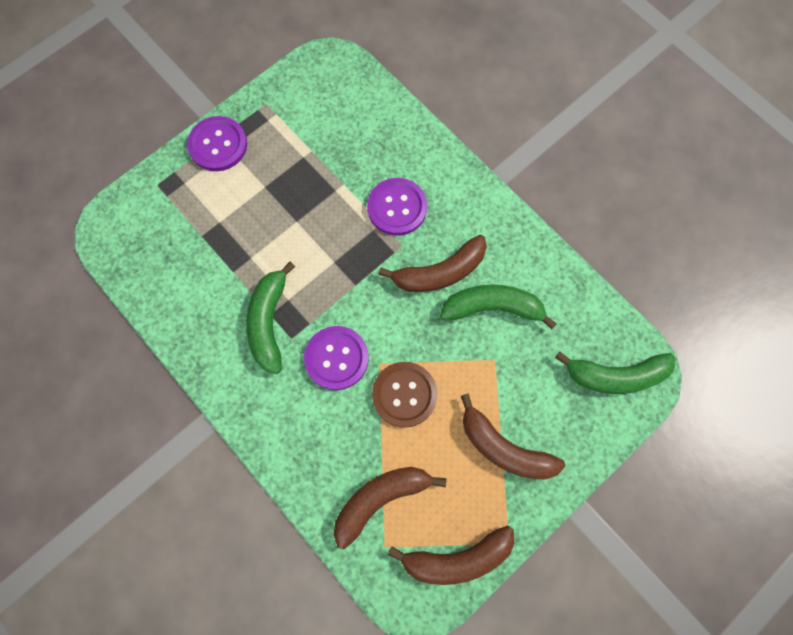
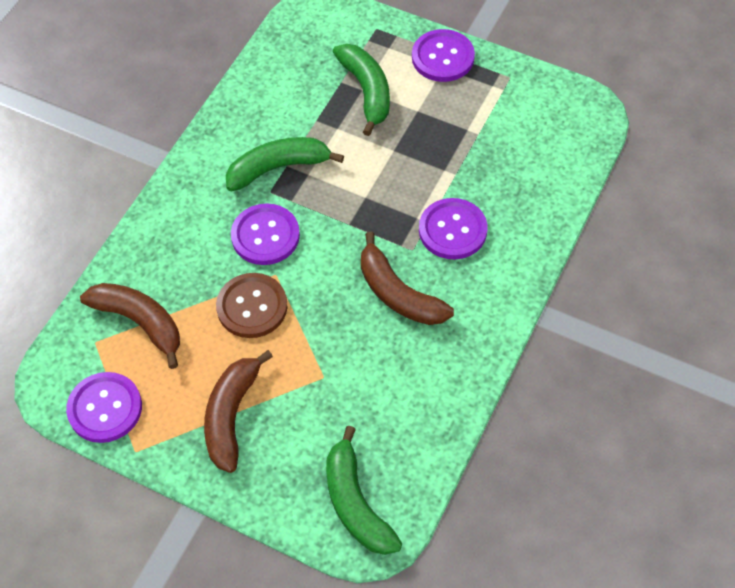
camera: 70 degrees right, 15 degrees down
brown banana [388,525,514,585] -> purple button [66,372,142,443]
green banana [440,285,557,330] -> green banana moved to [333,44,390,136]

